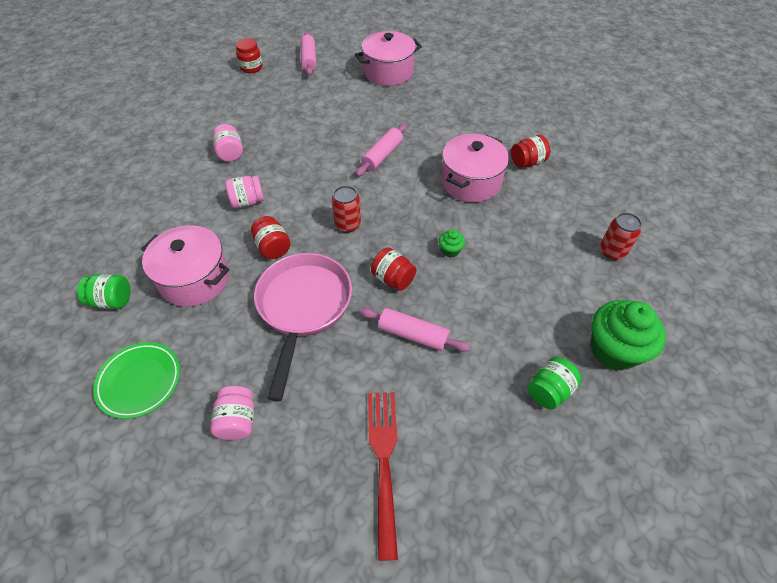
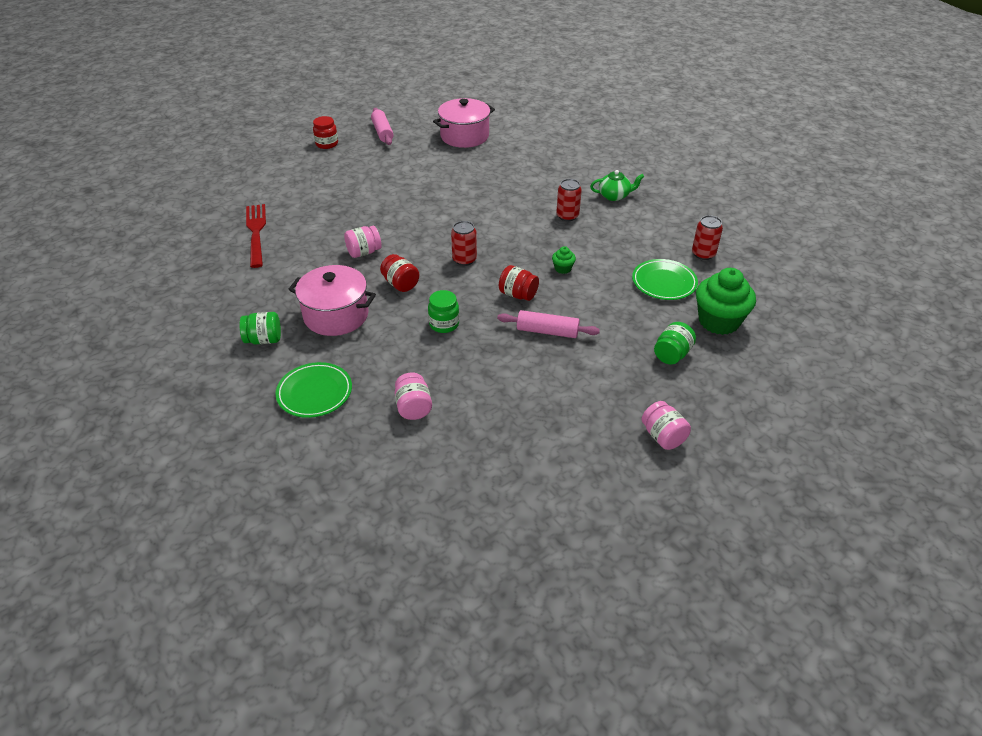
camera: 10 degrees left, 10 degrees down
pink jar [213,124,243,162] -> pink jar moved to [642,401,691,450]
pink pan [254,253,352,402] -> green jar [428,290,459,333]
pink rolling pin [356,124,407,177] -> none
red fork [368,392,398,561] -> red fork moved to [246,204,266,268]
pink pot [441,134,509,202] -> red can [556,179,582,221]
red jar [511,135,550,168] -> green teapot [590,170,644,201]
none -> green plate [632,259,698,300]

